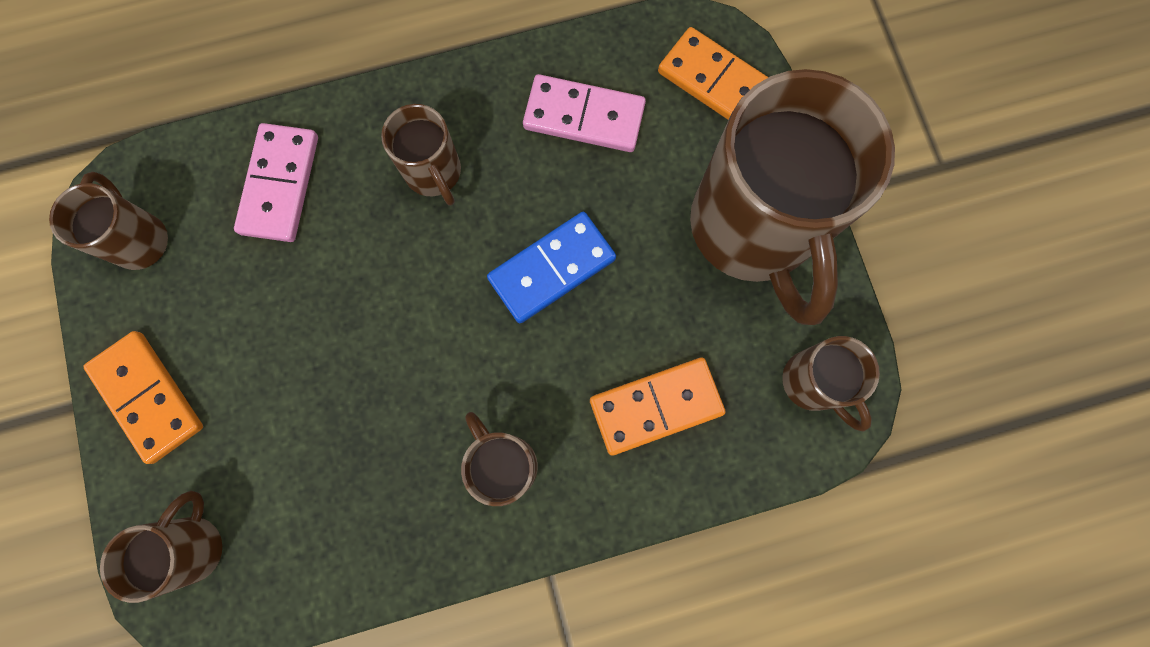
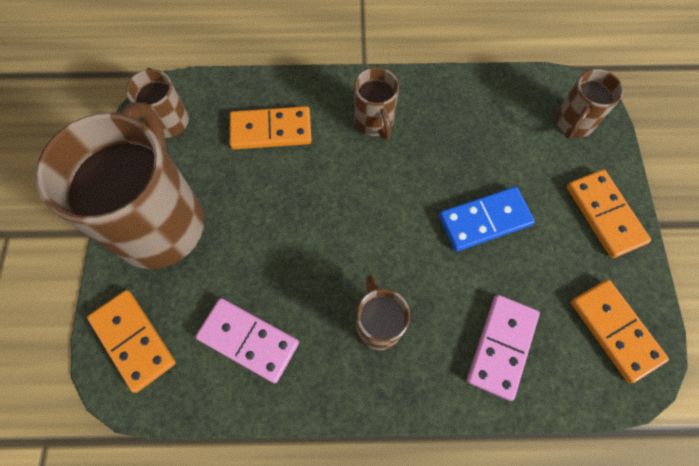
camera: 165 degrees left, 10 degrees down
brown mug [49,171,168,270] -> orange domino [571,280,669,383]
blue domino [487,212,616,323] -> blue domino moved to [439,187,535,251]

